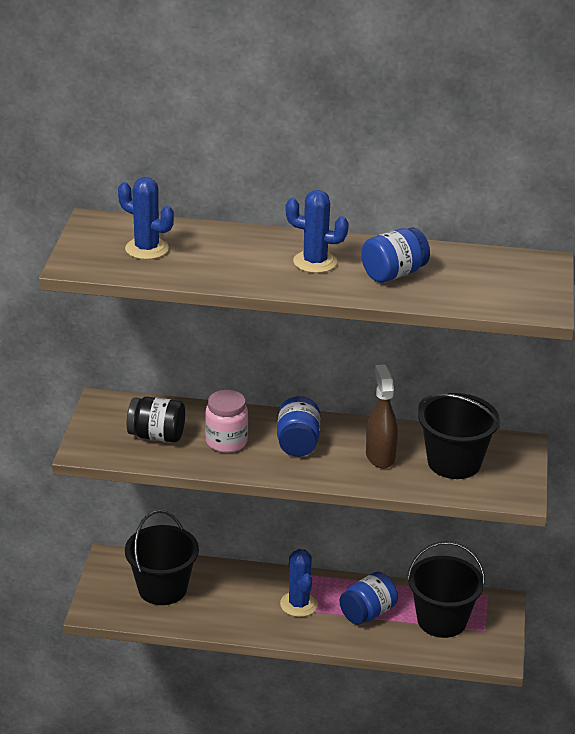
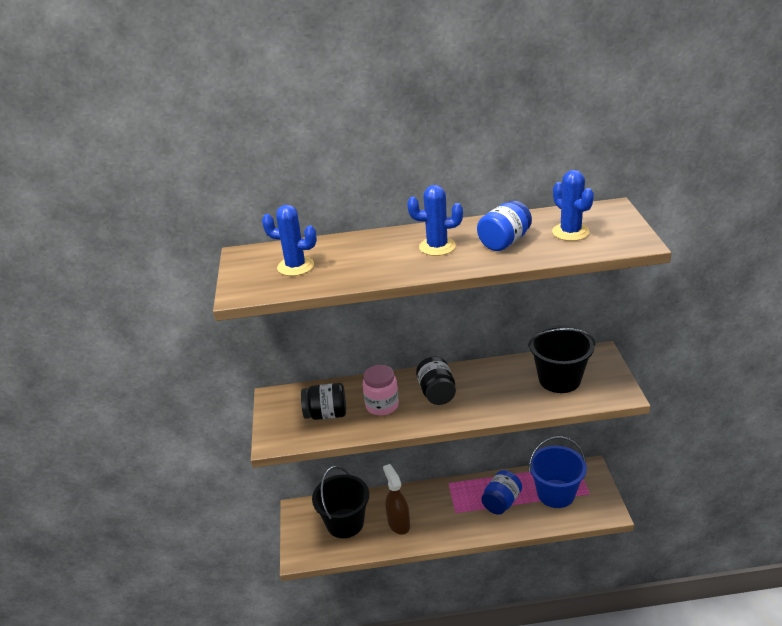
camera: 10 degrees left, 0 degrees up
blue jar [277,396,320,457] -> black jar [416,357,456,405]
blue cactus [280,549,318,617] -> blue cactus moved to [552,170,594,241]
brown spray bottle [366,365,398,469] -> brown spray bottle moved to [383,464,410,535]
black bucket [407,541,485,638] -> blue bucket [529,436,587,508]

